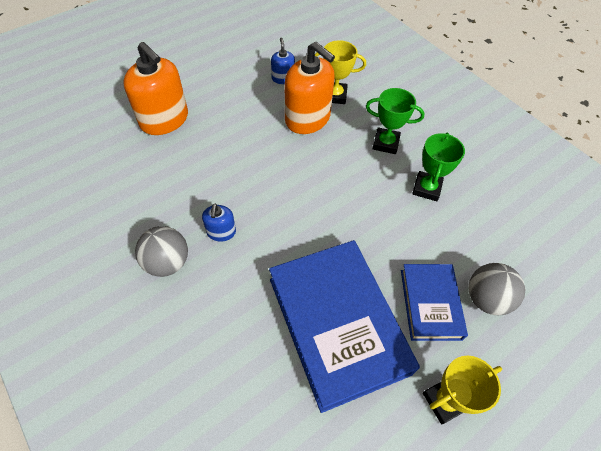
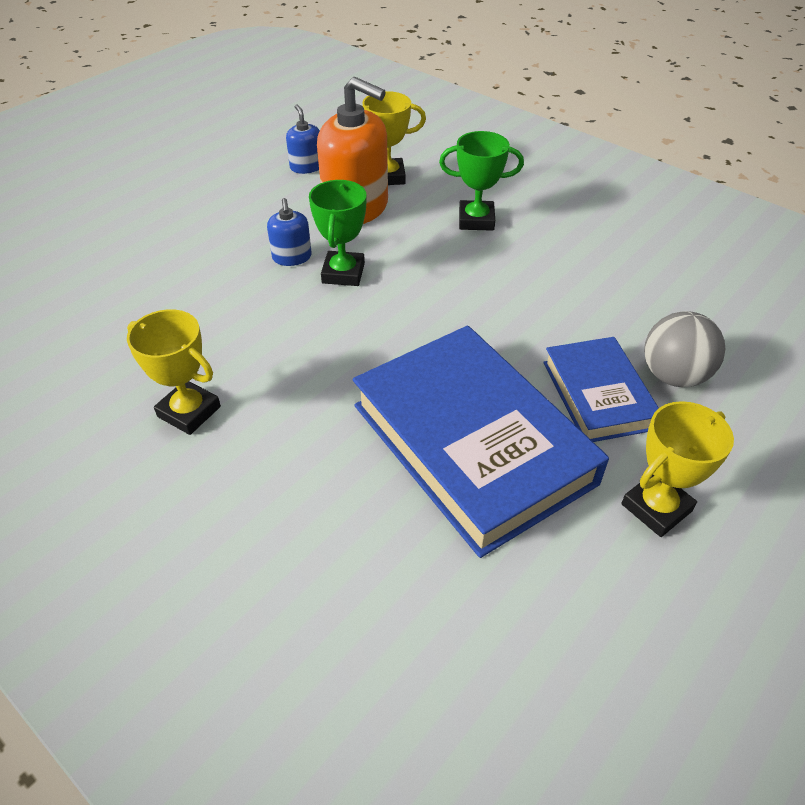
camera: 10 degrees left, 10 degrees down
orange soap dispenser [123,42,188,135] -> none
grey ball [135,226,188,277] -> yellow trophy [127,309,221,435]
blue soap dispenser [202,204,236,242] -> blue soap dispenser moved to [267,198,312,266]
green trophy [412,133,465,201] -> green trophy moved to [309,180,366,286]

